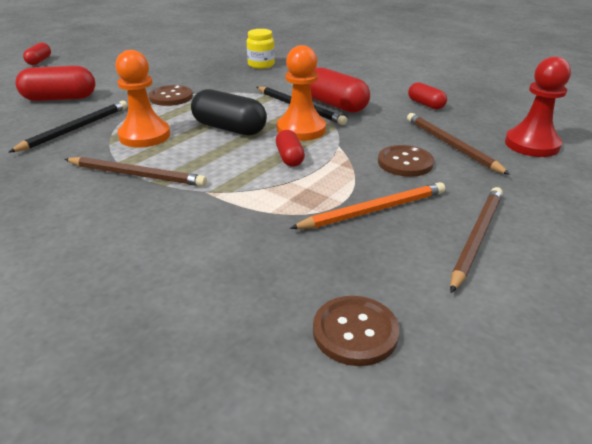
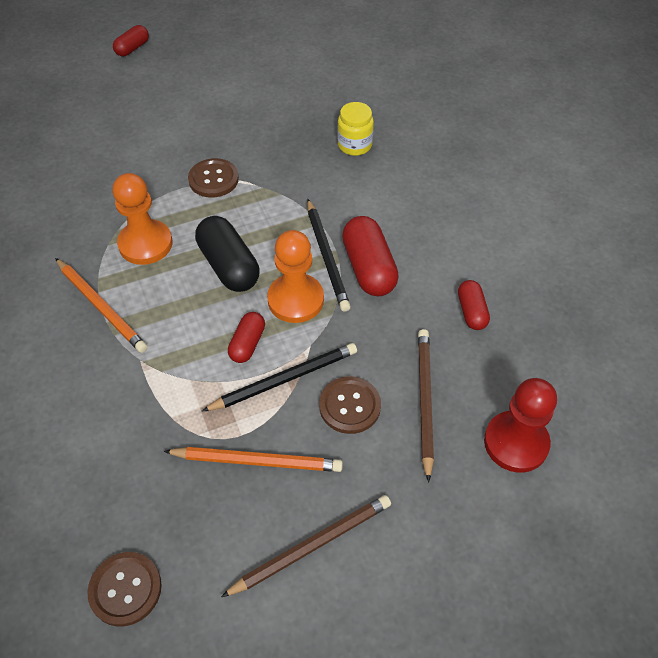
camera: 30 degrees right, 20 degrees up
black pencil [8,101,127,153] -> black pencil moved to [202,343,357,411]
red capsule [15,66,95,101] -> none
brown pencil [64,157,207,187] -> orange pencil [55,258,148,353]

